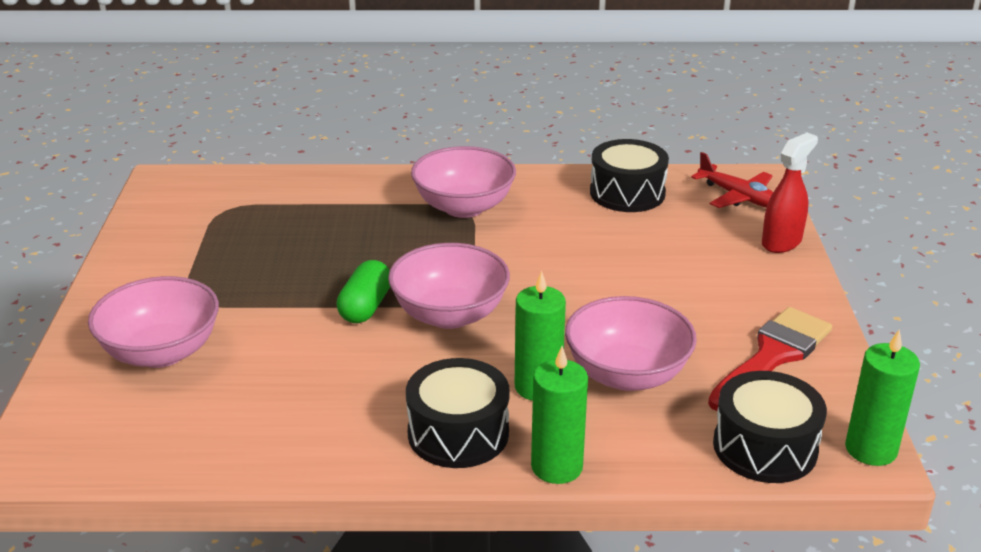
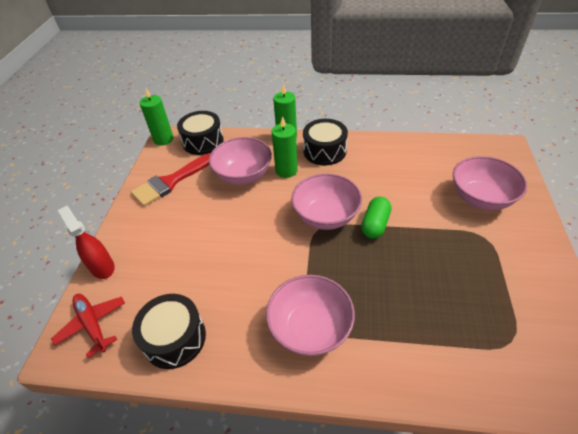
camera: 170 degrees left, 15 degrees up
red spray bottle [762,133,818,253] -> red spray bottle turned 90 degrees clockwise [58,206,115,279]

